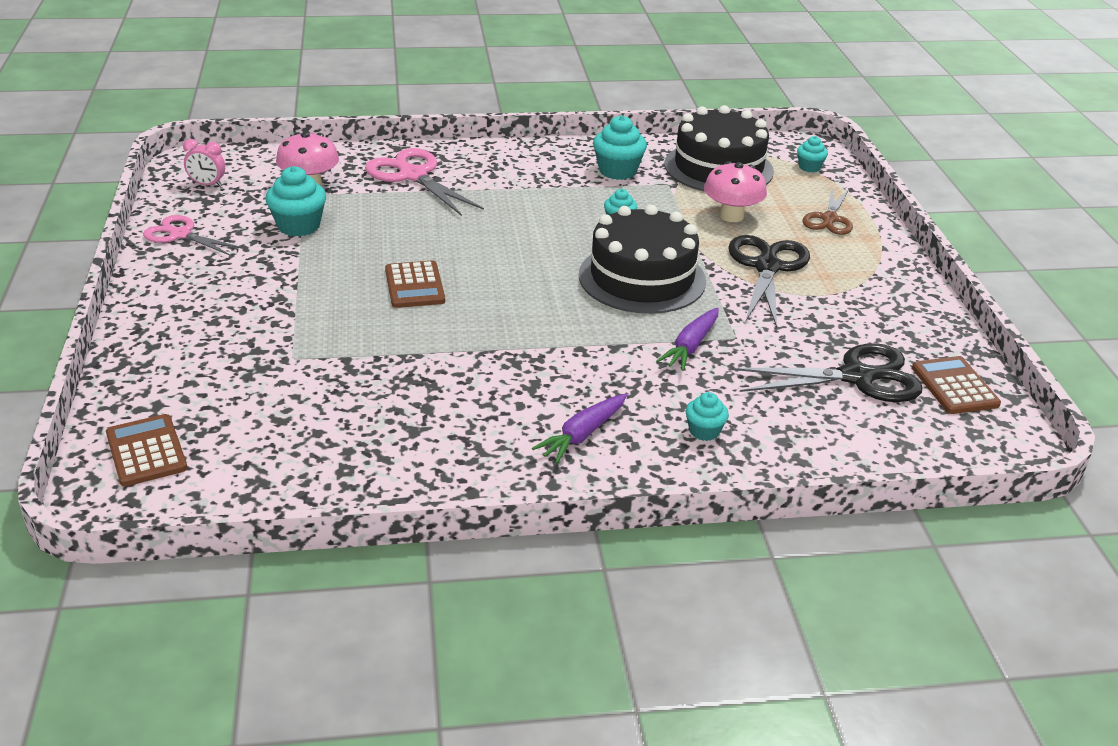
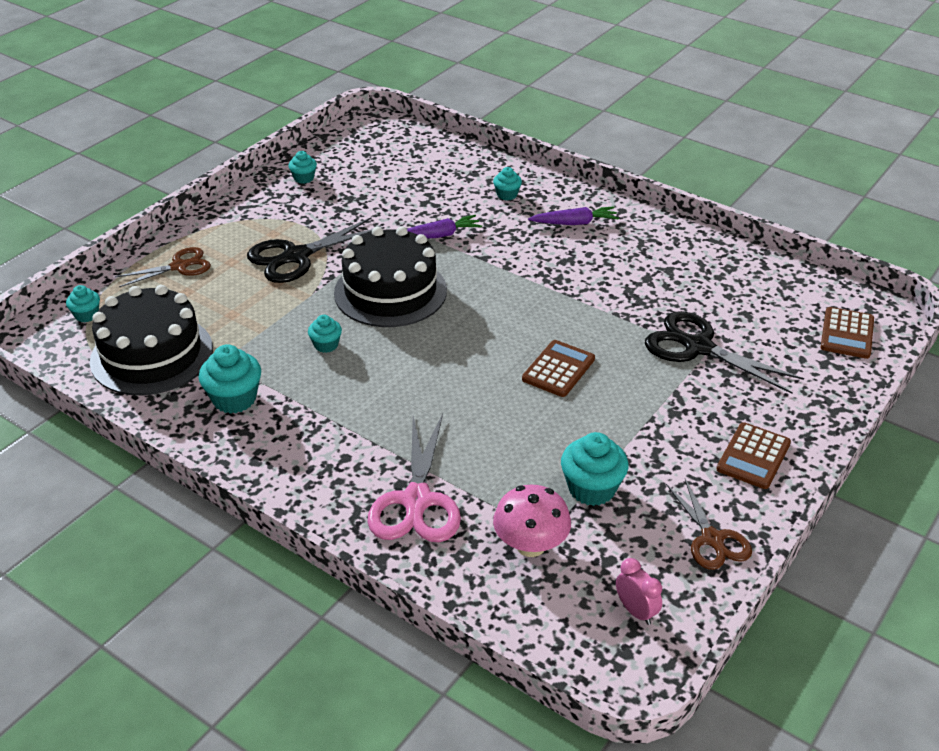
camera: 135 degrees left, 5 degrees up
pink scissors [143,215,243,255] -> brown scissors [666,479,752,570]
pink mushroom [704,161,767,222] -> none
black scissors [732,343,922,402] -> black scissors moved to [645,311,804,394]
brown calculator [912,356,1001,414] -> brown calculator moved to [717,422,791,489]
none -> turquoise cupcake [289,151,317,184]

